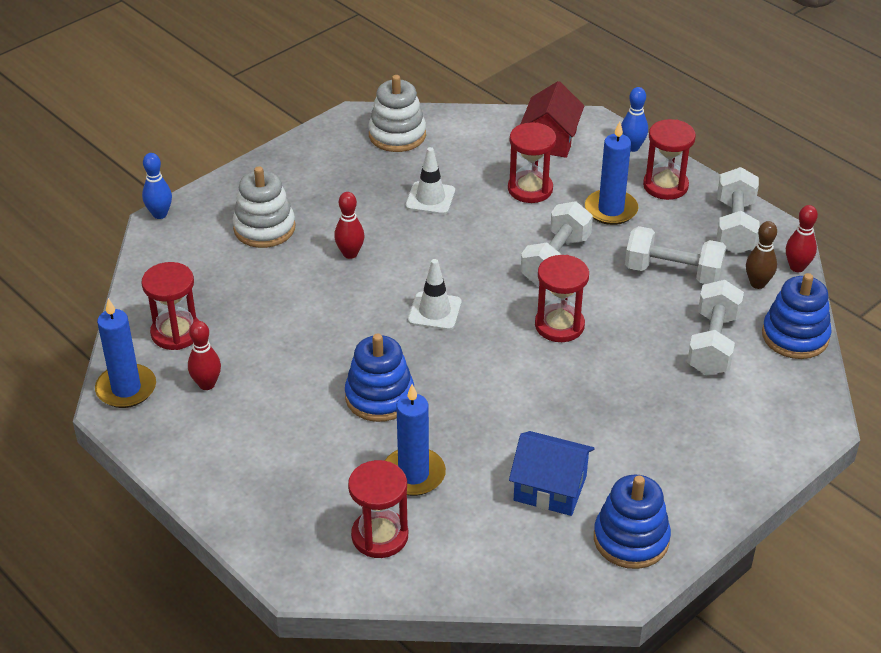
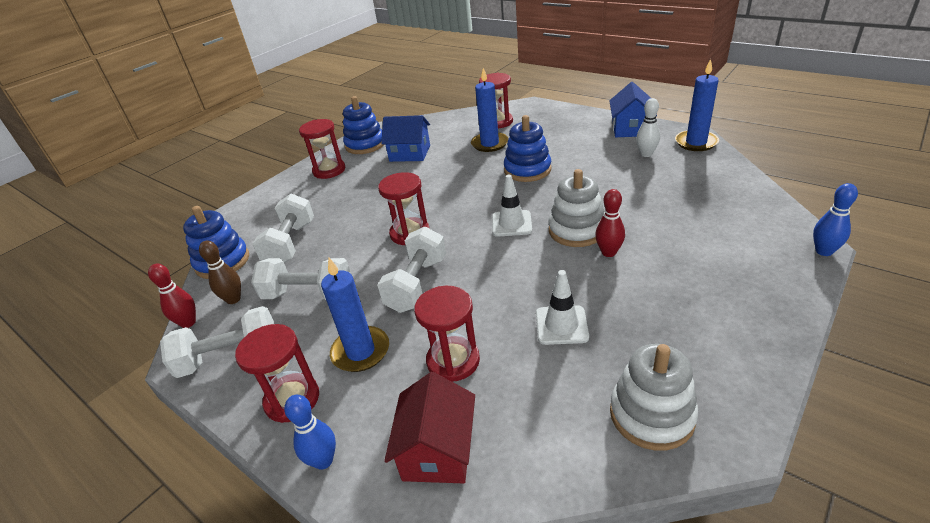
camera: 175 degrees right, 5 degrees down
red hourglass [141,262,199,350] -> red hourglass moved to [299,119,345,179]
red bowling pin [188,321,221,390] -> white bowling pin [636,98,660,157]
white stacking toy [233,166,295,248] -> white stacking toy moved to [549,169,604,247]
white dumbbell [717,167,759,254] -> white dumbbell turned 75 degrees clockwise [160,306,275,378]
none -> blue house [609,82,657,137]

